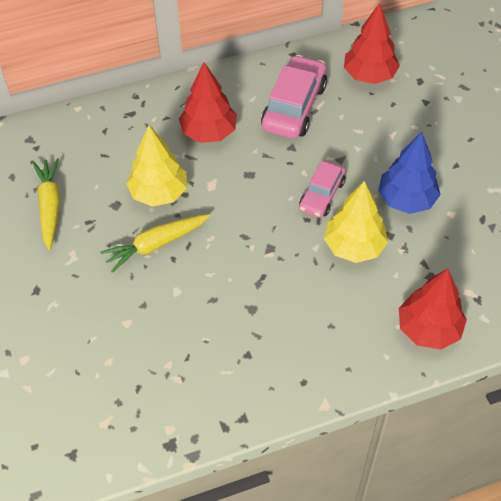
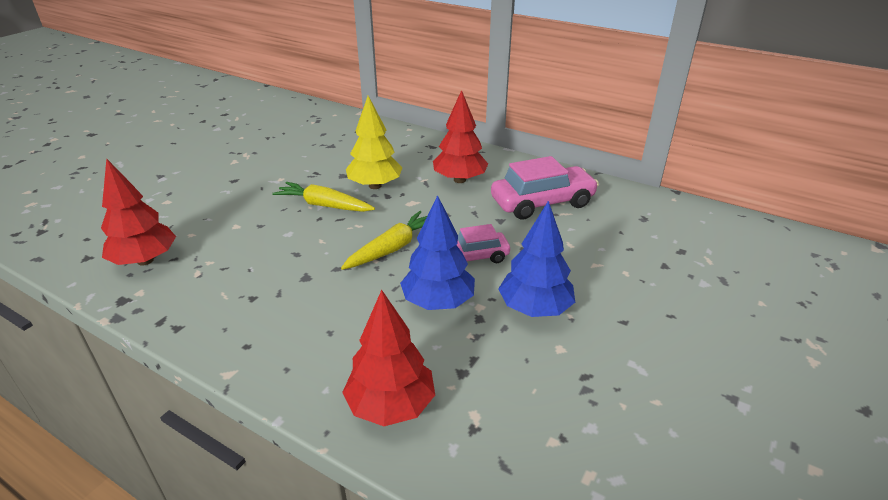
camera: 50 degrees right, 20 degrees down
yellow carrot [32,158,60,250] -> yellow carrot moved to [341,211,427,270]
yellow tree [324,181,388,263] -> blue tree [400,195,475,310]
red tree [344,3,400,84] -> red tree moved to [101,158,176,265]

